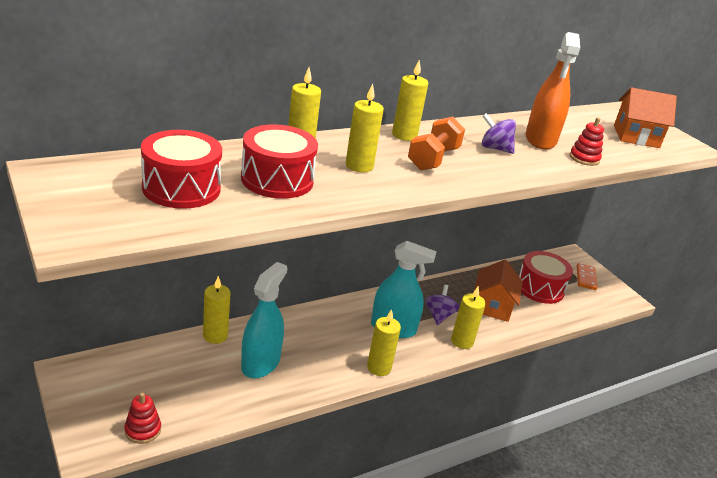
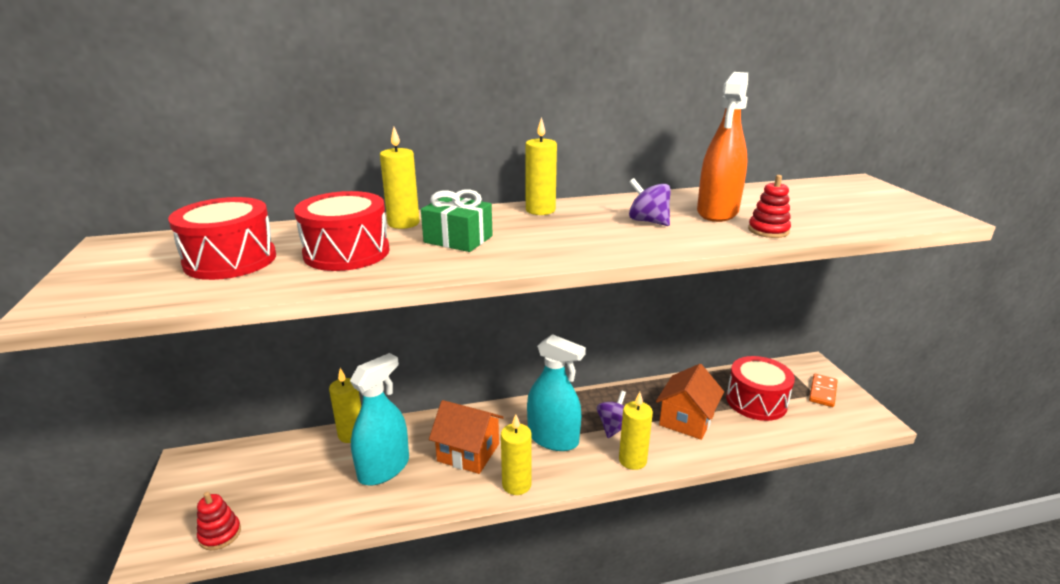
camera: 20 degrees right, 5 degrees down
yellow candle [346,84,384,172] -> green gift [421,189,493,252]
orange dumbbell [408,117,465,170] -> none
orange house [614,87,677,148] -> orange house moved to [429,400,504,474]

